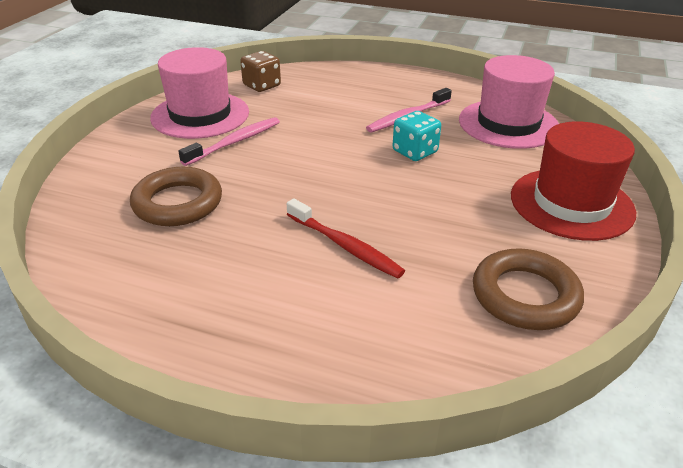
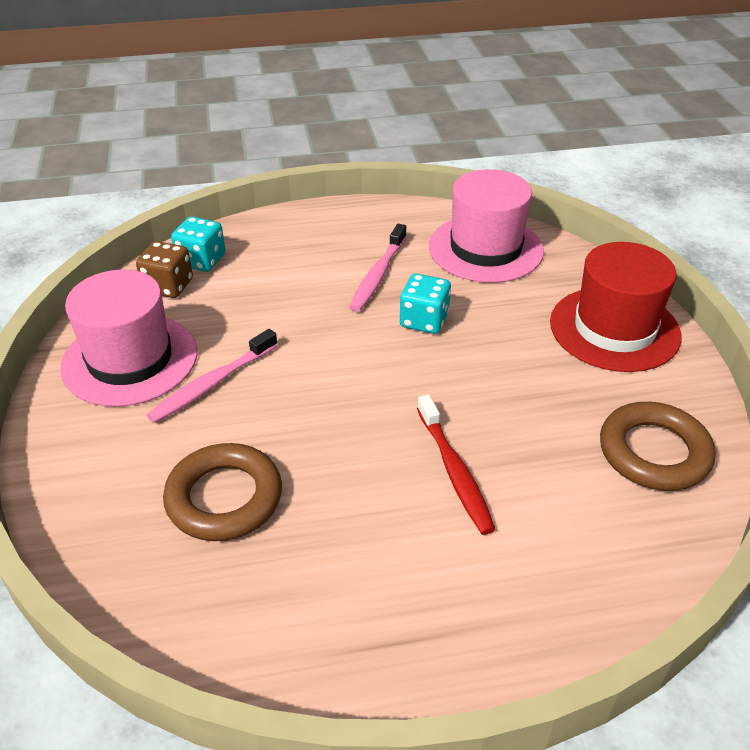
camera: 30 degrees left, 5 degrees up
pink toothbrush [178,117,280,166] -> pink toothbrush turned 150 degrees counterclockwise [147,329,278,423]
red toothbrush [287,199,405,279] -> red toothbrush turned 60 degrees clockwise [417,394,495,535]
none -> turquoise dice [171,216,225,272]

